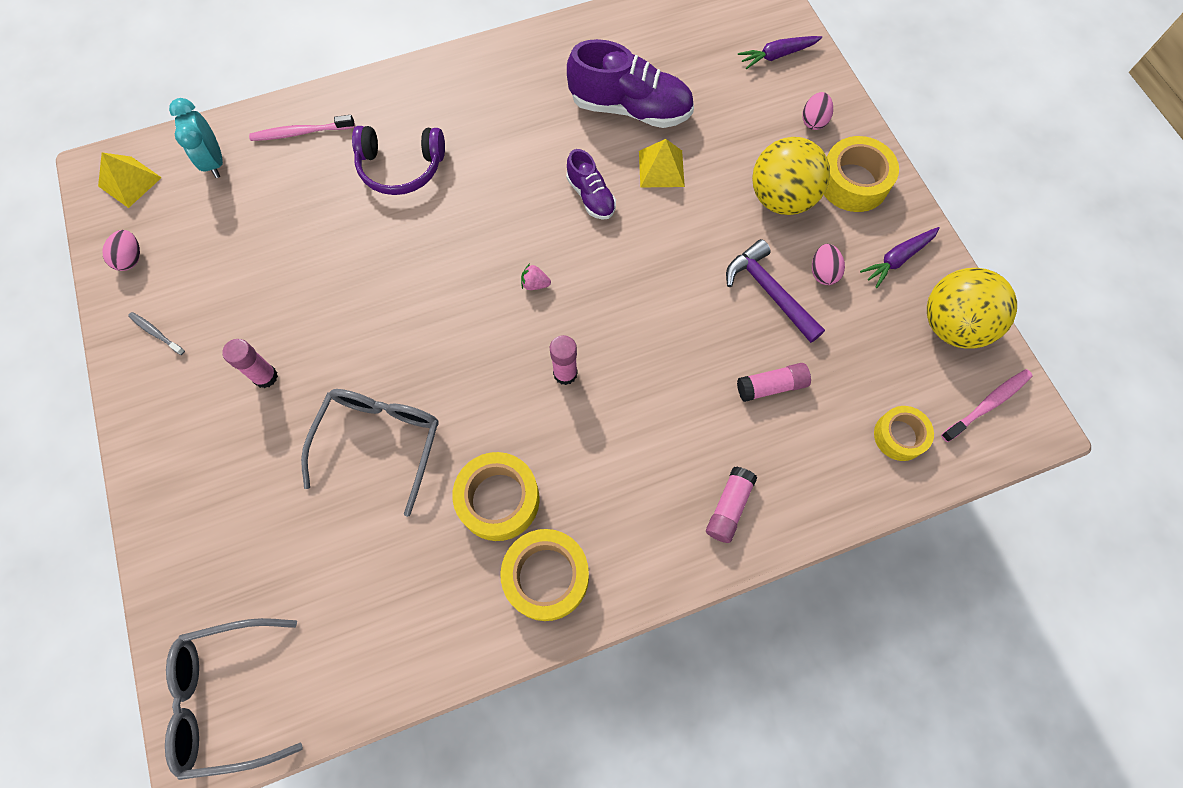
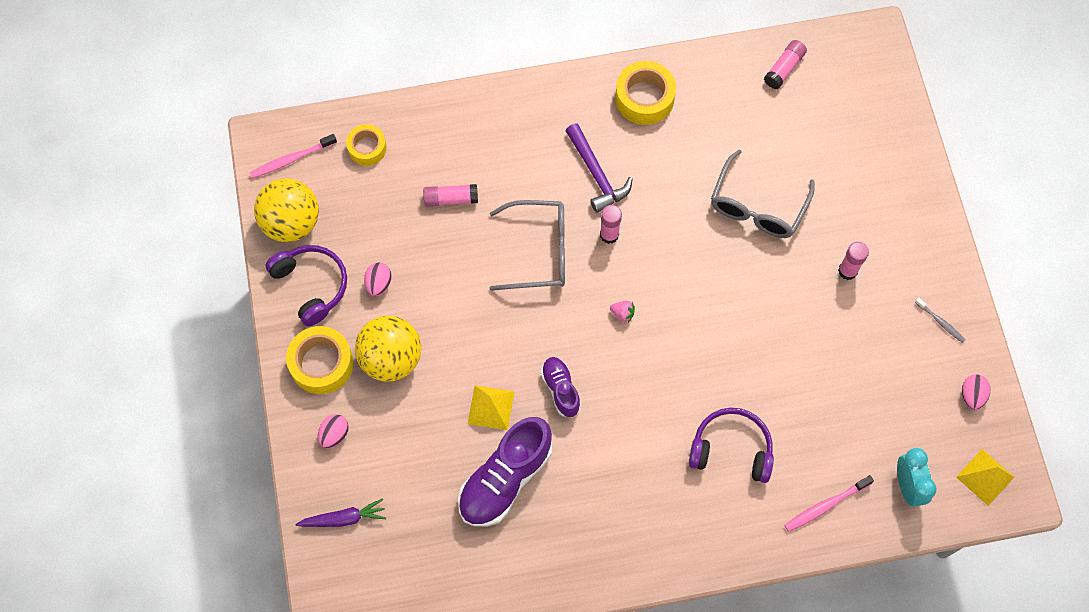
camera: 170 degrees left, 0 degrees up
grey glasses [165,618,303,780] -> grey glasses moved to [489,200,565,291]
pink toothbrush [249,115,355,141] -> pink toothbrush turned 150 degrees clockwise [784,475,874,532]
yellow tape [452,452,540,541] -> none
purple shoe [567,39,694,128] -> purple shoe turned 75 degrees counterclockwise [458,417,552,526]
pink glue stick [706,467,757,543] -> pink glue stick moved to [764,40,807,89]
purple hammer [726,239,825,343] -> purple hammer moved to [566,123,633,213]
purple carrot [860,227,940,288] -> purple headphones [266,245,347,326]

